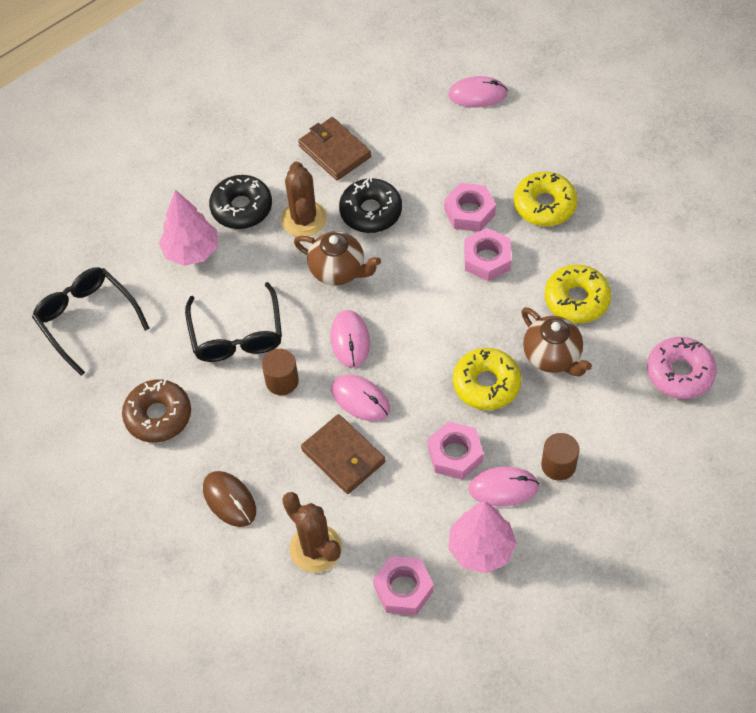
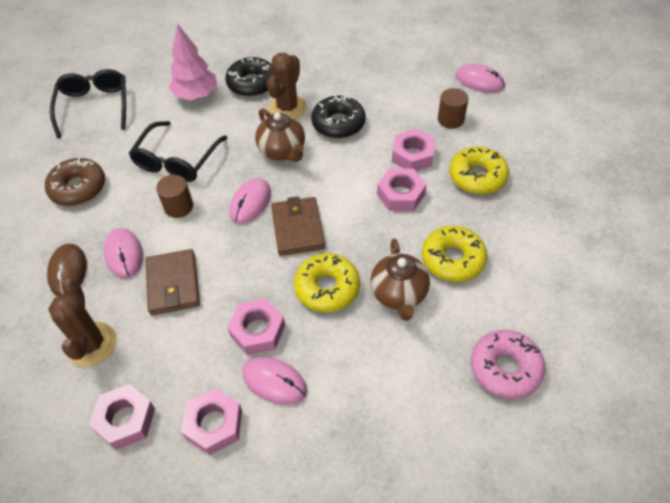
camera: 30 degrees right, 5 degrees down
brown wallet [298,117,371,180] -> brown wallet moved to [271,196,325,256]
pink mouse [331,375,390,421] -> pink mouse moved to [104,228,143,278]
pink tree [448,501,517,574] -> pink nut [181,388,242,455]
brown cylinder [541,433,579,481] -> brown cylinder moved to [438,88,468,129]

